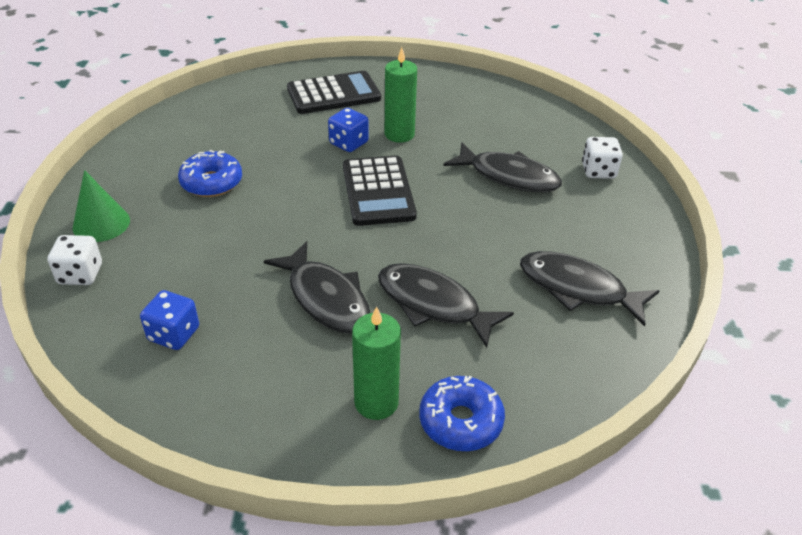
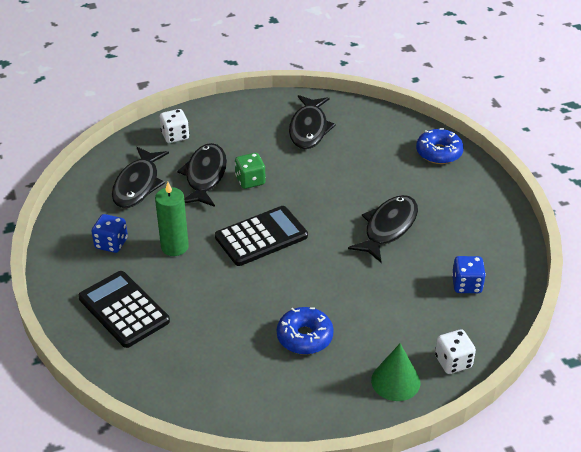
camera: 110 degrees left, 0 degrees up
blue dice [328,108,369,152] -> blue dice moved to [91,214,128,253]
green candle [352,306,401,420] -> none
black fish [378,263,514,348] -> black fish moved to [112,147,169,208]
none -> green dice [235,153,266,189]

